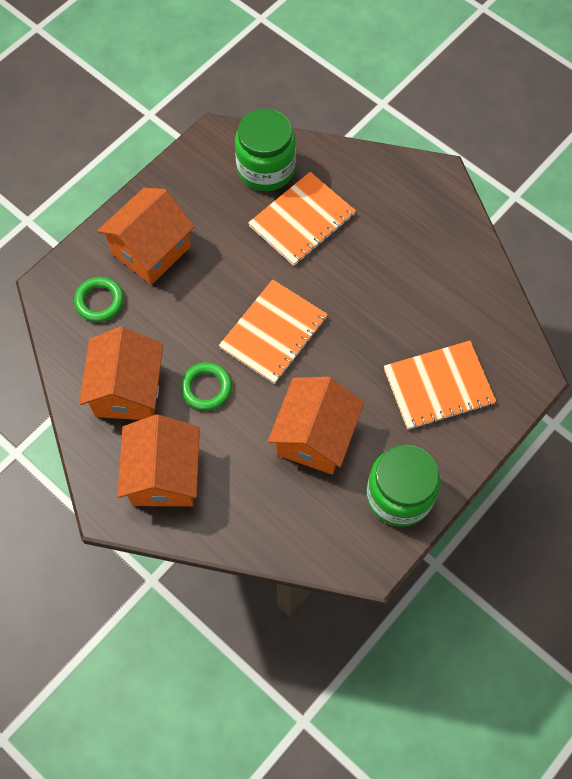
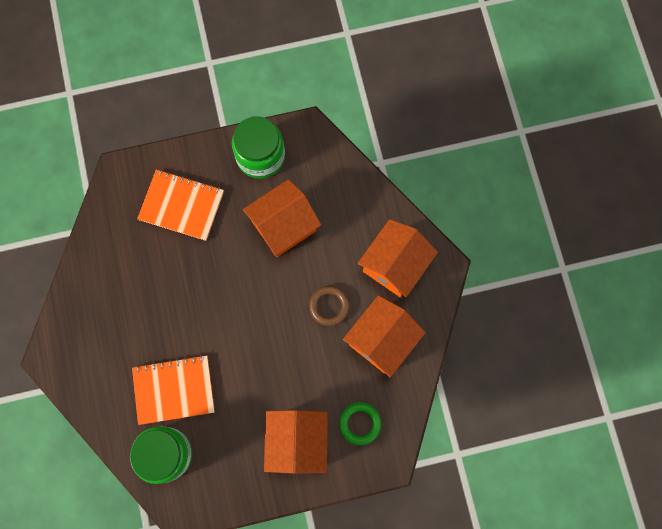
camera: 145 degrees left, 10 degrees up
orange house [97,188,195,285] -> orange house turned 75 degrees counterclockwise [264,410,328,474]
green ring [180,362,232,411] -> brown ring [309,286,350,326]
orange notebook [219,279,328,384] -> none

